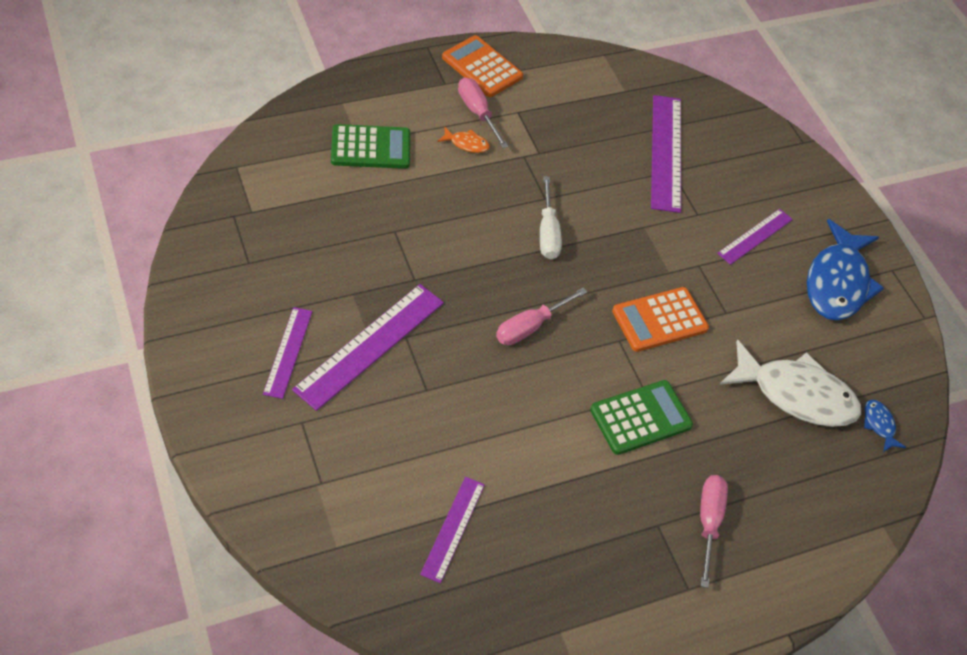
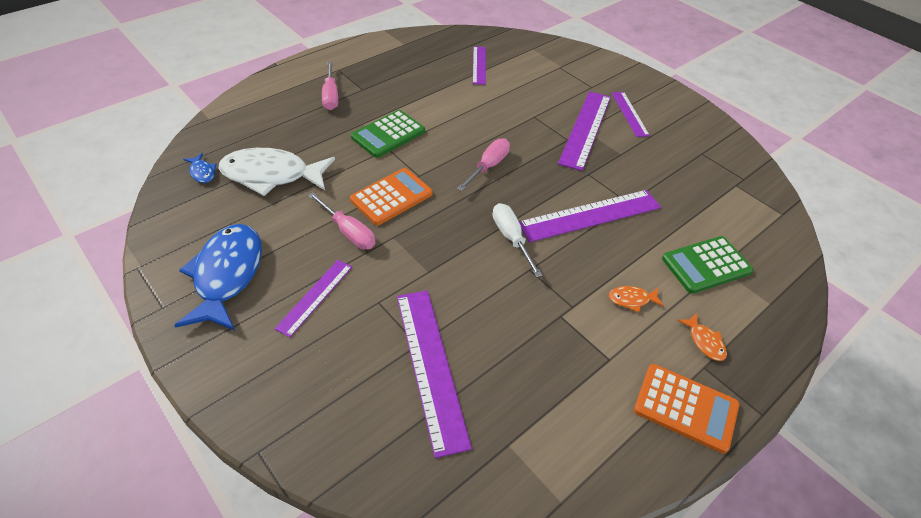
camera: 165 degrees right, 5 degrees down
pink screwdriver [458,77,508,148] -> pink screwdriver moved to [308,192,375,249]
none -> purple ruler [519,190,661,242]
none -> orange fish [677,313,727,361]

